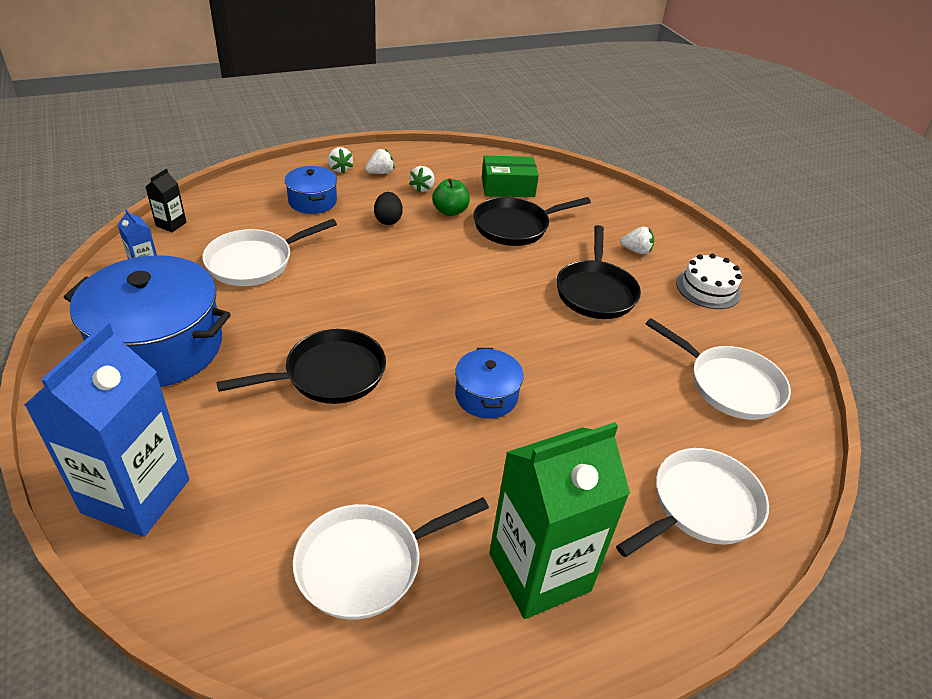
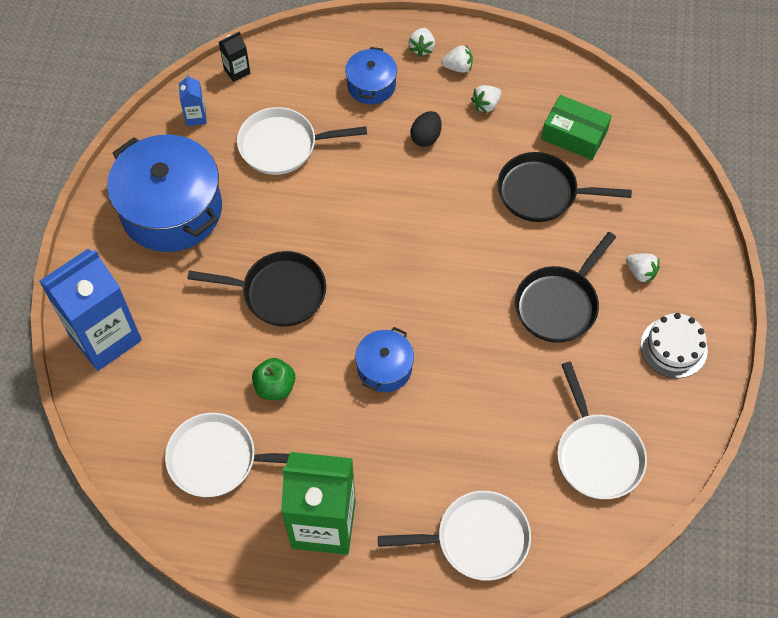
camera: 35 degrees right, 20 degrees up
green apple [432,178,470,216] -> green apple moved to [252,358,295,400]

